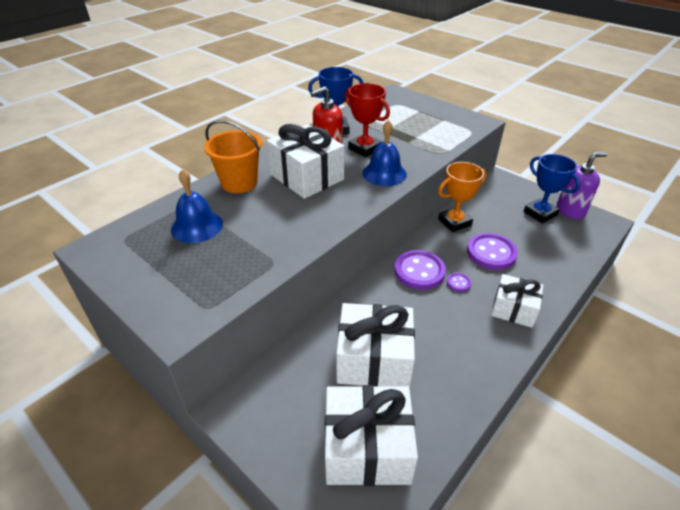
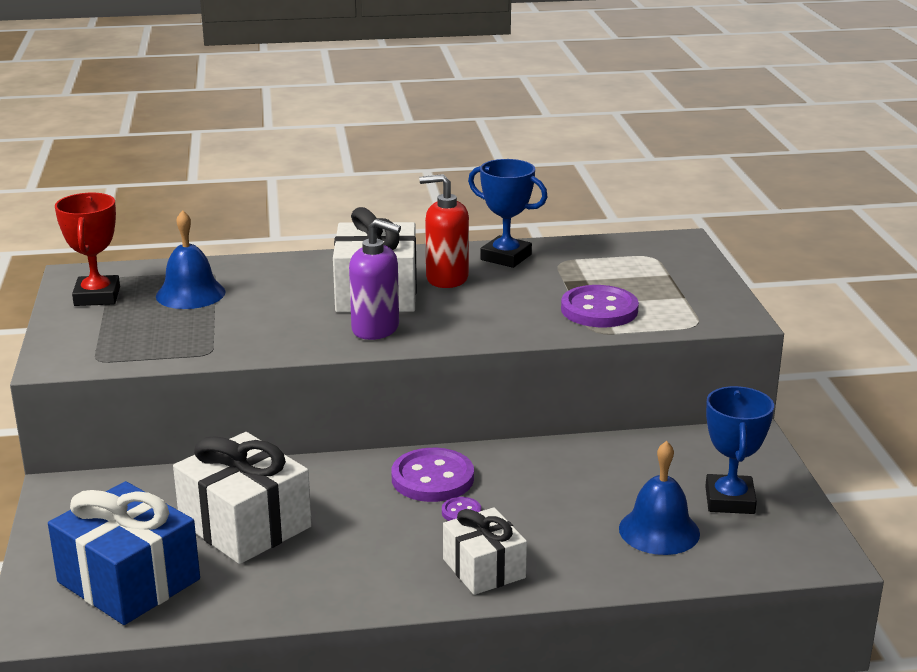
camera: 40 degrees right, 15 degrees down
orange bucket [204,120,262,193] -> none
white gift [325,385,418,486] -> blue gift [48,481,200,625]
red trophy [345,83,390,157] -> red trophy moved to [55,193,120,306]
blue bell [362,120,407,186] -> blue bell moved to [619,441,700,555]
orange trophy [438,162,487,232] -> none
purple button [467,233,518,270] -> purple button moved to [561,285,639,327]
purple soap dispenser [557,152,608,219] -> purple soap dispenser moved to [349,219,401,340]

